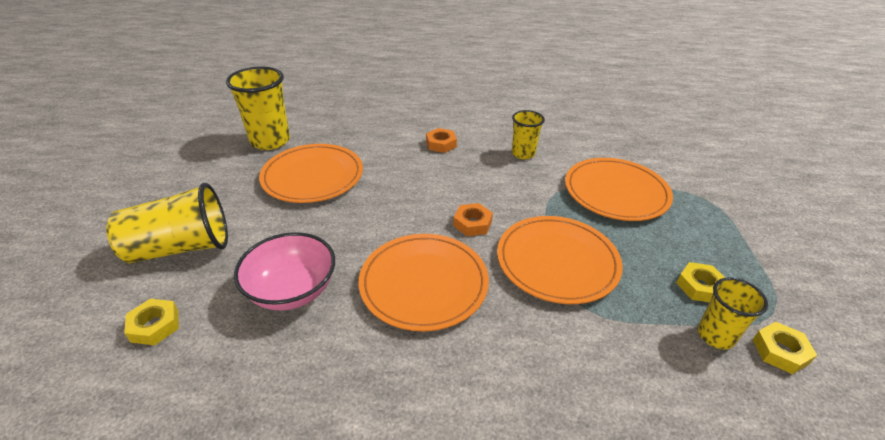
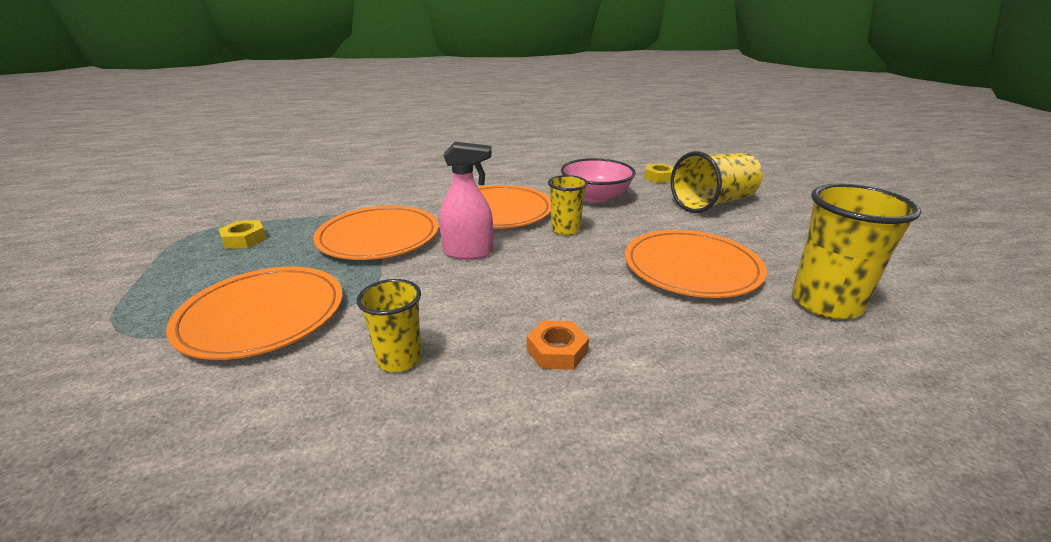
camera: 165 degrees right, 10 degrees down
orange nut [453,203,493,236] -> pink spray bottle [439,142,493,260]
yellow cup [698,277,768,350] -> yellow cup moved to [548,175,588,235]
yellow nut [752,322,817,374] -> none

